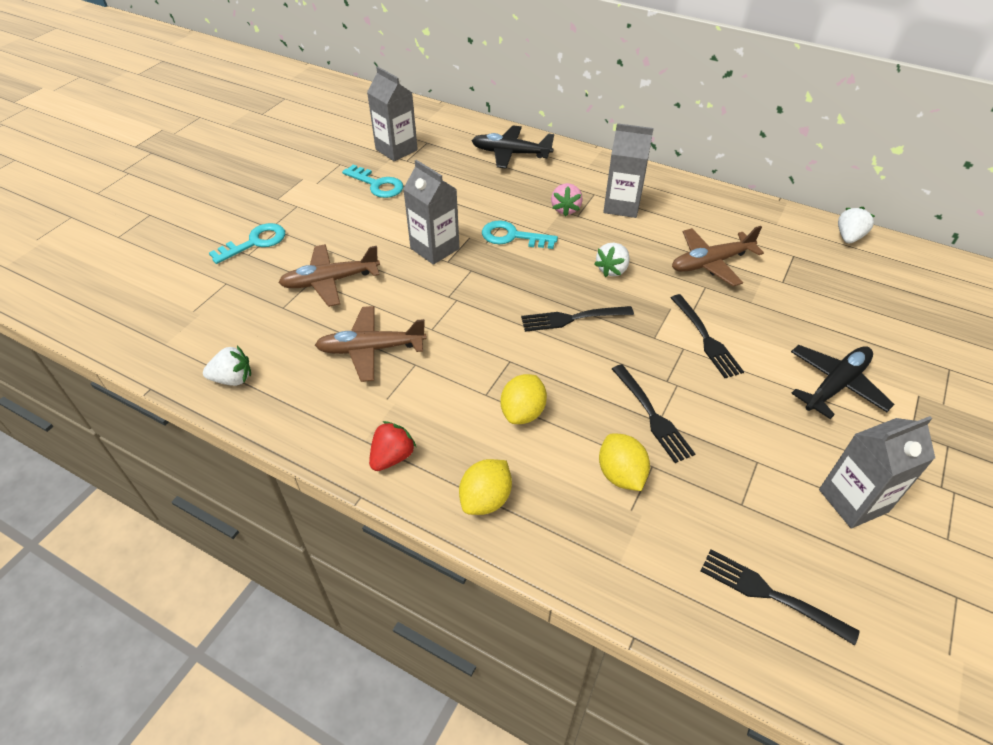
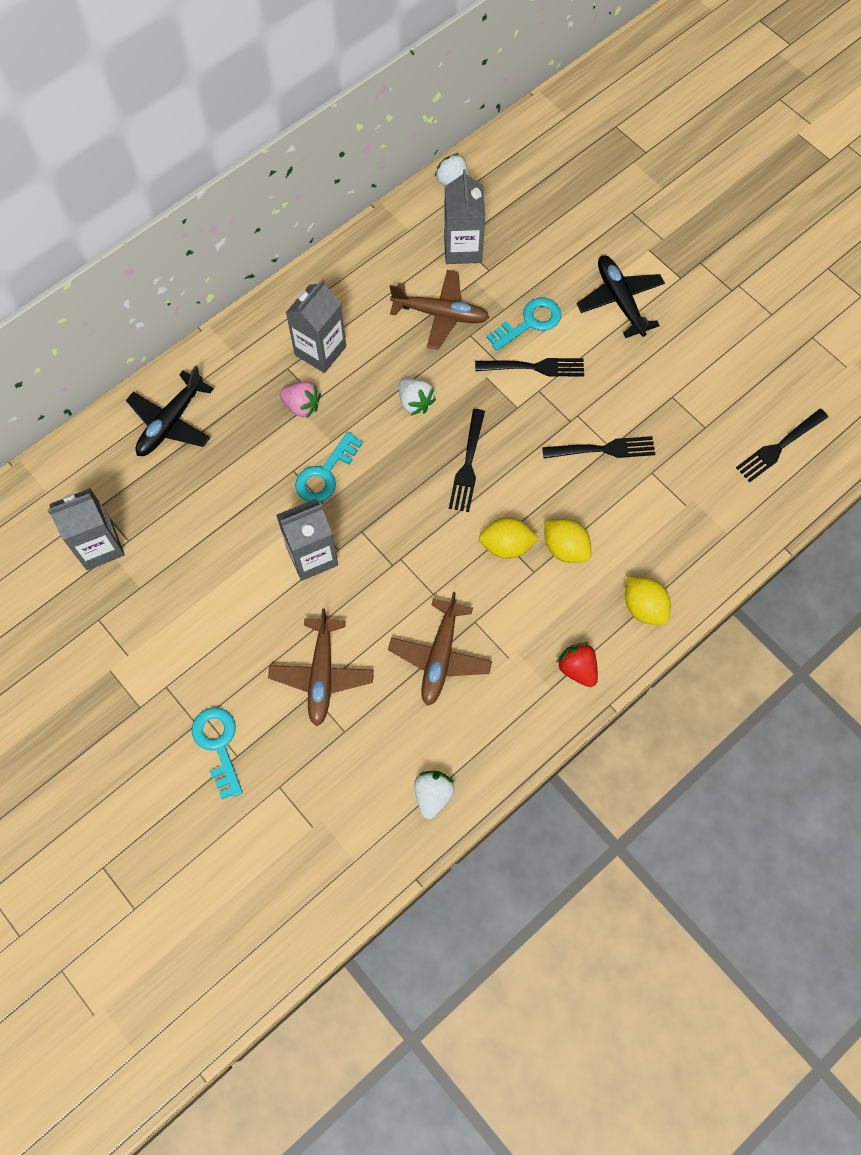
camera: 70 degrees left, 20 degrees up
turquoise key [342,164,403,198] -> turquoise key moved to [486,298,561,351]
yellow lemon [599,433,650,491] -> yellow lemon moved to [479,517,539,559]
brown plane [672,226,764,286] -> brown plane turned 75 degrees counterclockwise [390,270,490,350]
grey carton [819,416,935,528] -> grey carton moved to [444,169,485,264]

